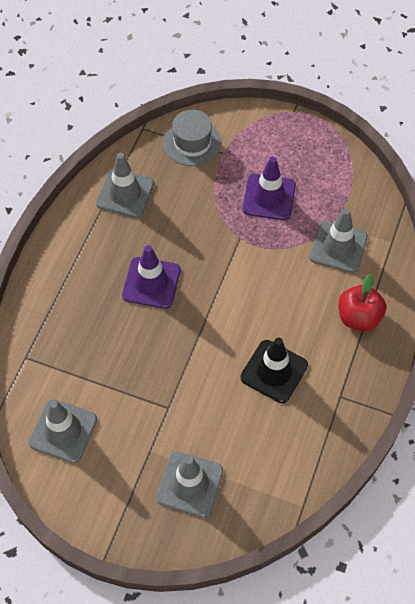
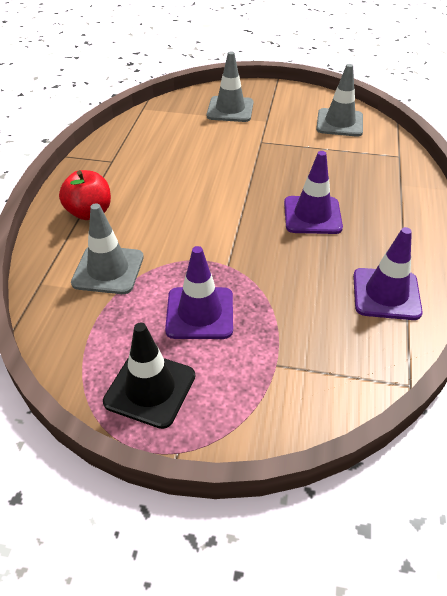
camera: 170 degrees right, 15 degrees down
grey traffic cone [96,153,154,218] -> purple traffic cone [353,227,423,320]
grey hat [164,110,221,166] -> none
black traffic cone [240,338,308,403] -> black traffic cone moved to [103,323,195,429]

